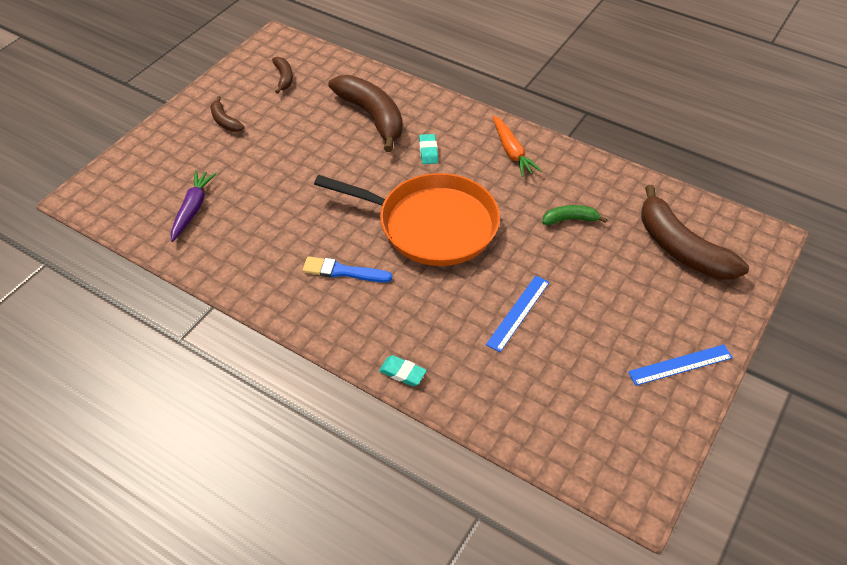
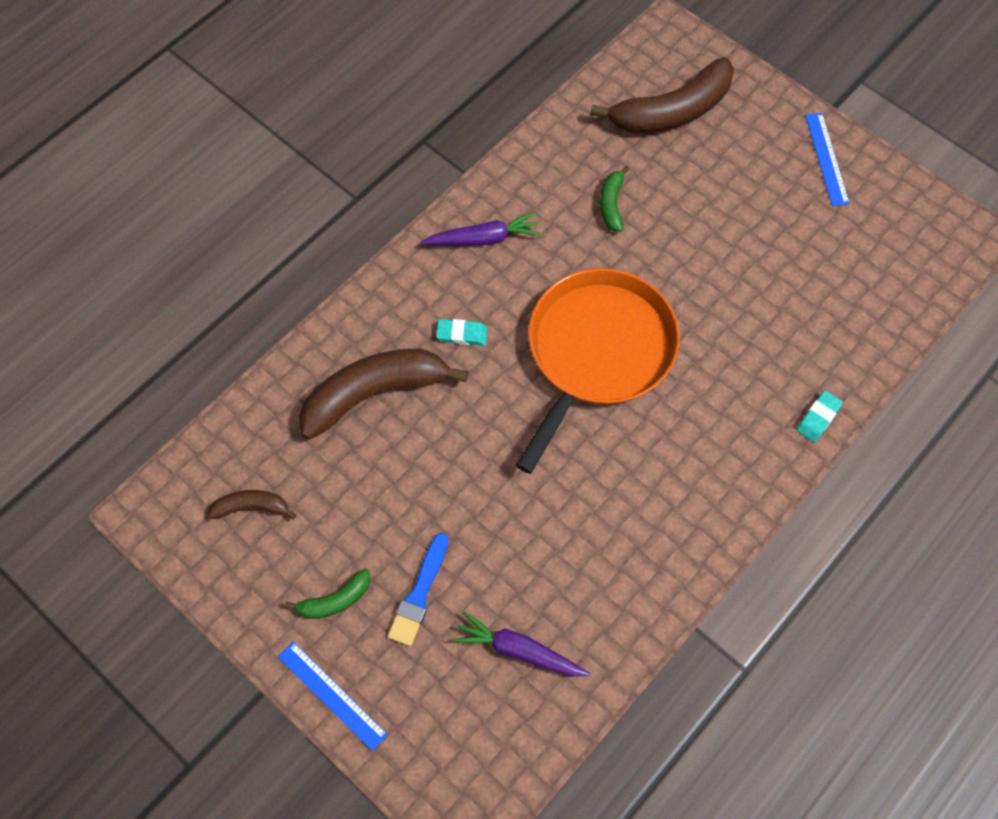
camera: 80 degrees left, 15 degrees up
brown banana [210,96,245,132] -> green banana [284,568,371,619]
blue brush [302,256,392,282] -> blue brush moved to [387,533,449,646]
blue ruler [486,276,550,352] -> blue ruler moved to [278,642,388,751]
orange carrot [493,116,542,177] -> purple carrot [420,212,541,246]

